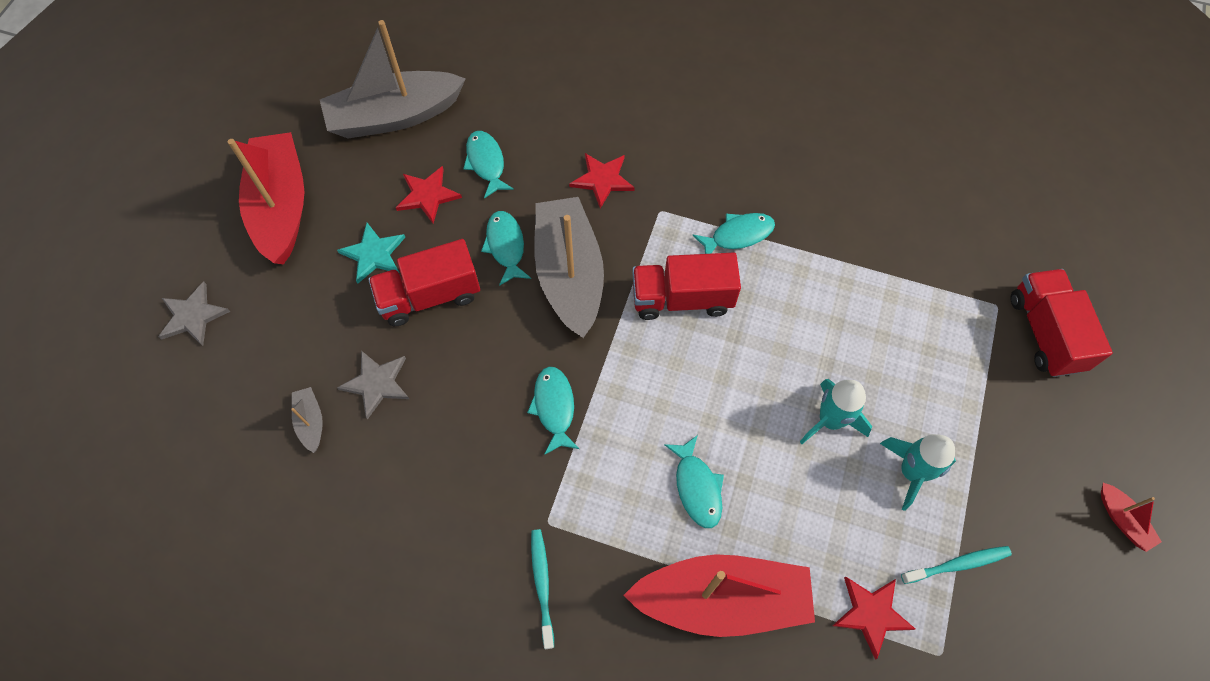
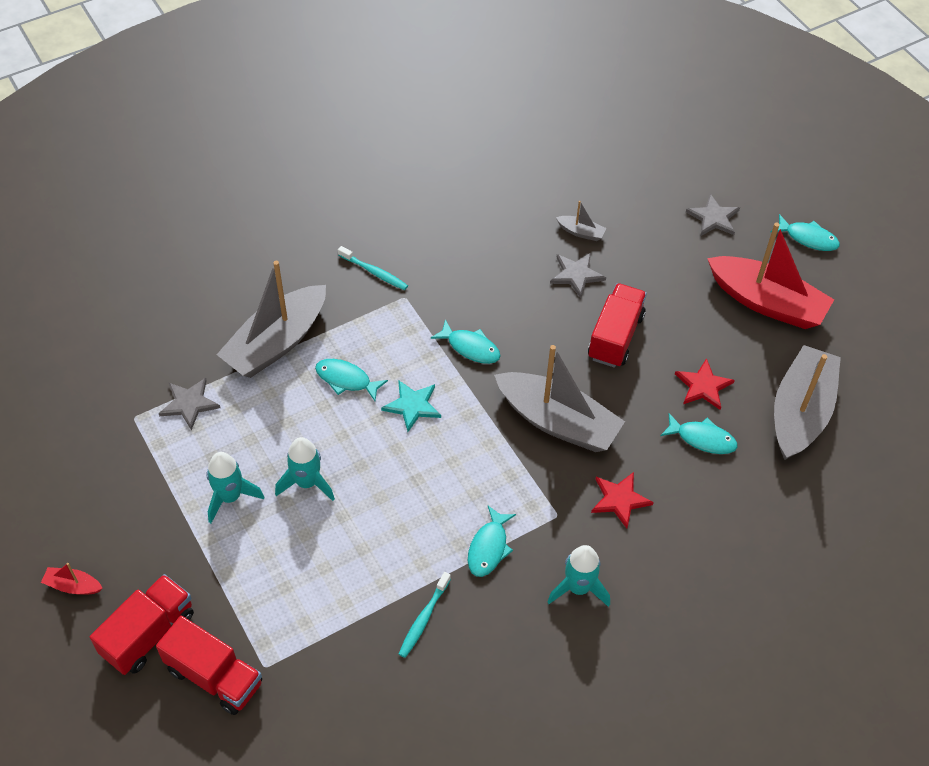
camera: 130 degrees right, 10 degrees down
turquoise star [337,223,405,284] -> turquoise star moved to [381,380,441,432]
turquoise fish [481,211,531,286] -> turquoise fish moved to [771,214,840,251]
red boat [623,554,815,637] -> grey boat [216,261,326,378]
red truck [632,252,741,320] -> red truck moved to [90,574,194,675]
red star [832,577,915,659] -> grey star [159,378,221,431]
turquoise toothbrush [901,546,1012,584] -> turquoise toothbrush moved to [399,572,451,658]
none -> turquoise rocket [547,545,610,607]

